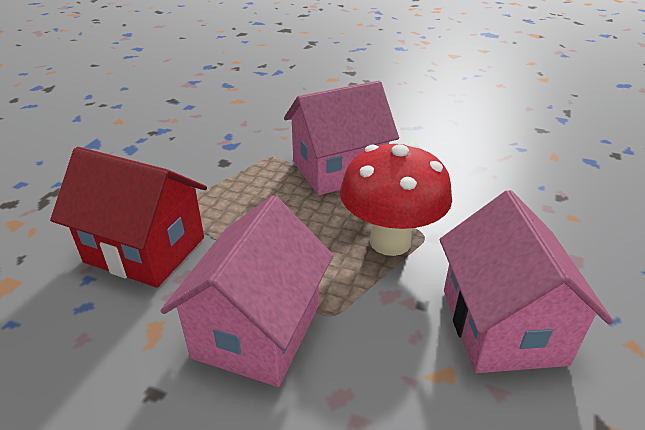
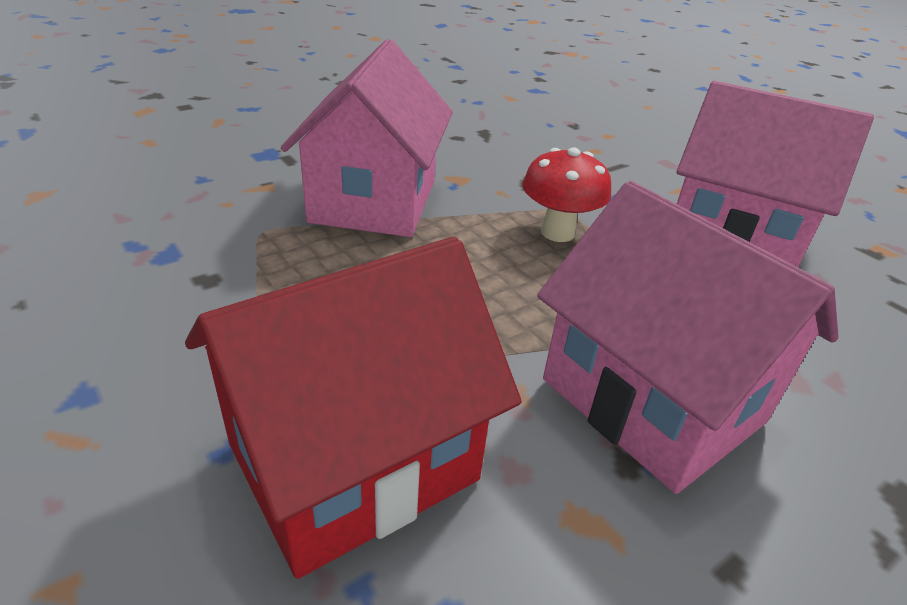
camera: 60 degrees left, 0 degrees up
red mushroom [340,142,452,256] -> red mushroom [522,147,611,242], size x0.59

